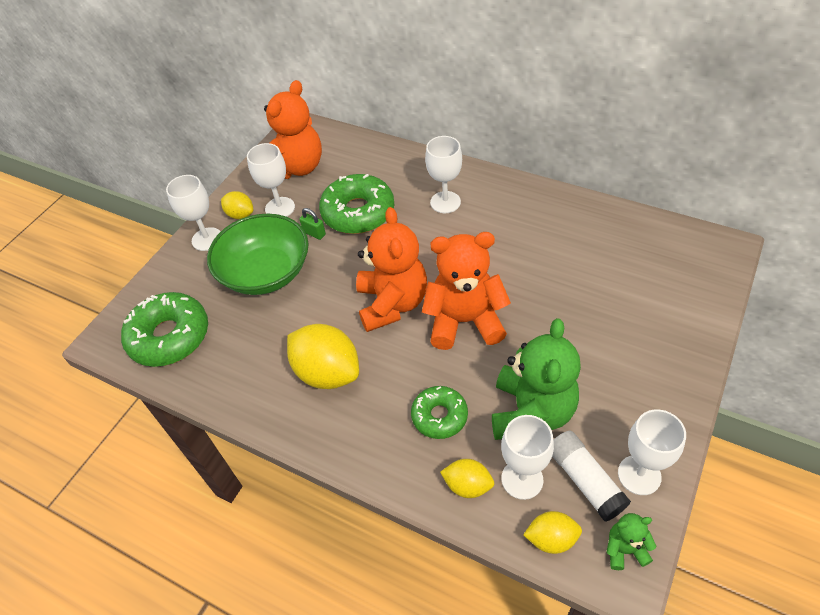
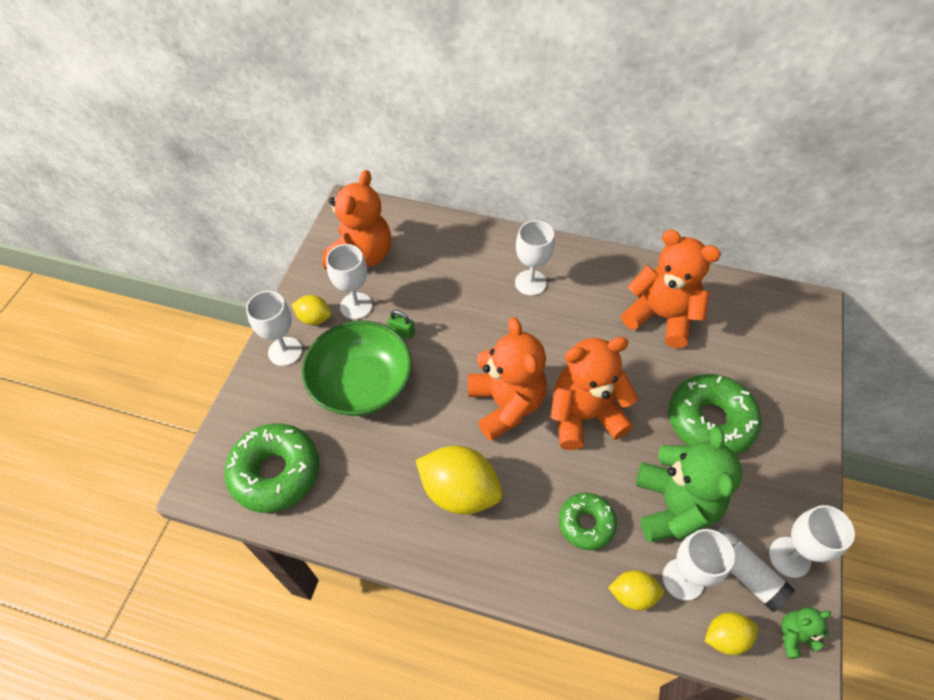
camera: 15 degrees left, 5 degrees up
green donut [319,174,394,234] -> green donut moved to [669,374,761,455]
none -> orange teddy bear [621,230,721,349]

